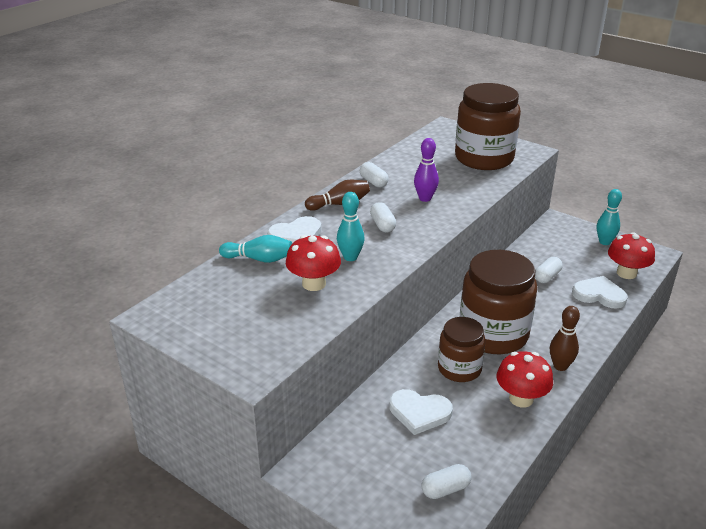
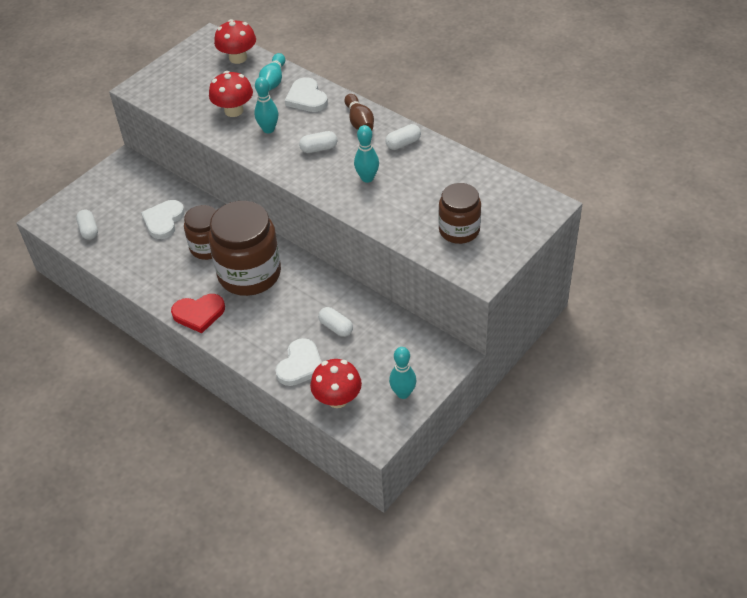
camera: 95 degrees right, 15 degrees up
purple bowling pin [414,138,439,202] -> turquoise bowling pin [354,125,379,183]
brown jar [455,83,521,170] -> brown jar [438,183,481,244], size x0.60
red mushroom [496,351,553,408] -> red mushroom moved to [214,19,256,64]
brown bowling pin [550,306,580,371] -> red heart [171,294,225,333]

